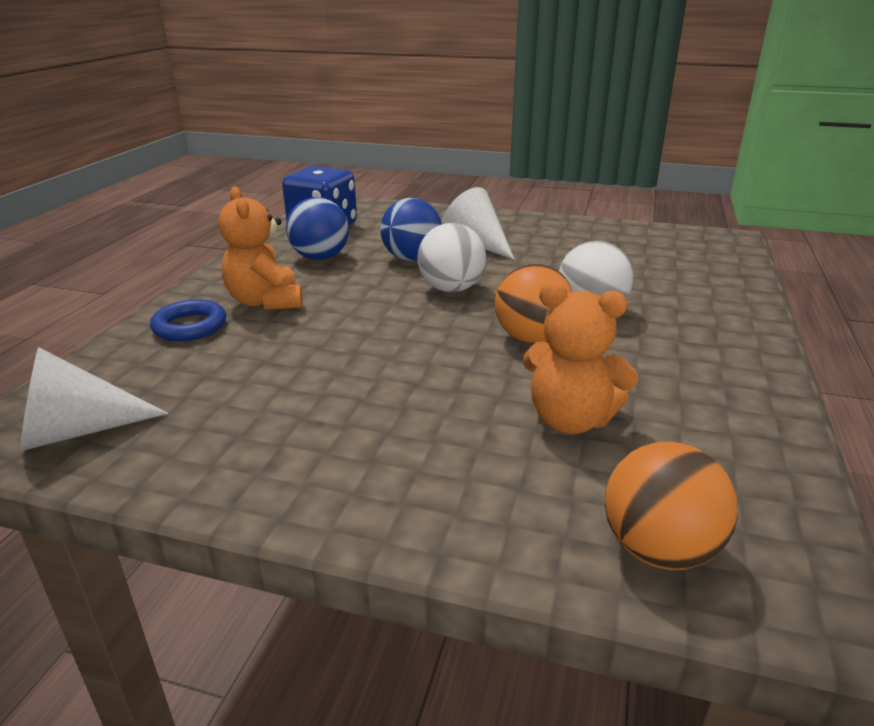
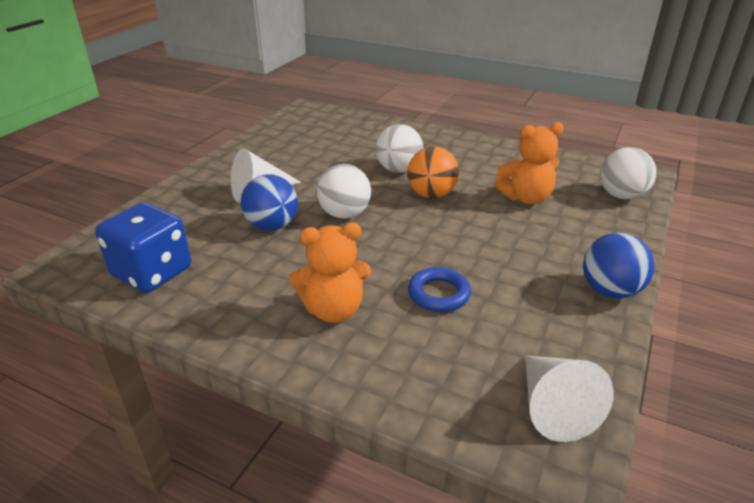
camera: 80 degrees left, 5 degrees up
blue ring [150,299,226,341] -> blue ring moved to [408,267,471,312]
blue ball [286,197,349,260] -> blue ball moved to [583,233,654,299]
orange teddy bear [523,282,639,434] -> orange teddy bear turned 45 degrees clockwise [494,122,564,204]
orange ball [605,442,738,570] -> white ball [600,147,657,200]

